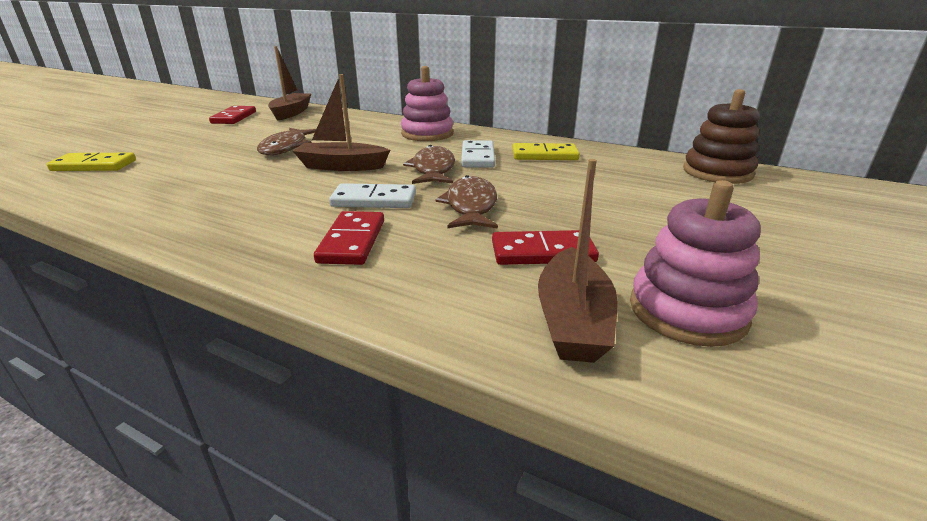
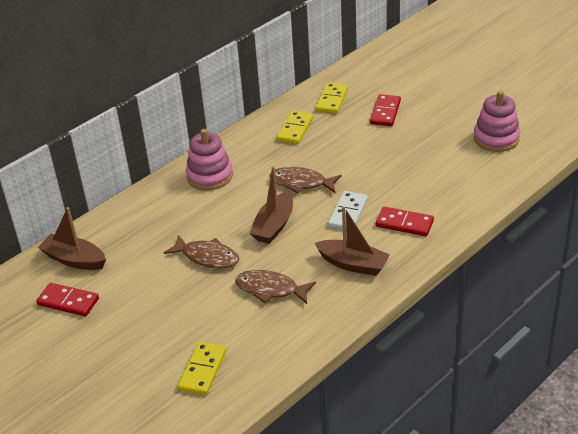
camera: 70 degrees left, 10 degrees up
brown fish [435,175,498,229] -> brown fish moved to [235,270,316,304]
white domino [461,140,495,168] -> none
red domino [492,230,599,265] -> red domino moved to [370,94,401,126]
brown boat [538,159,618,363] -> brown boat moved to [315,206,390,276]
brown stacking toy [683,89,760,184] -> none
none -> yellow domino [316,83,348,113]

